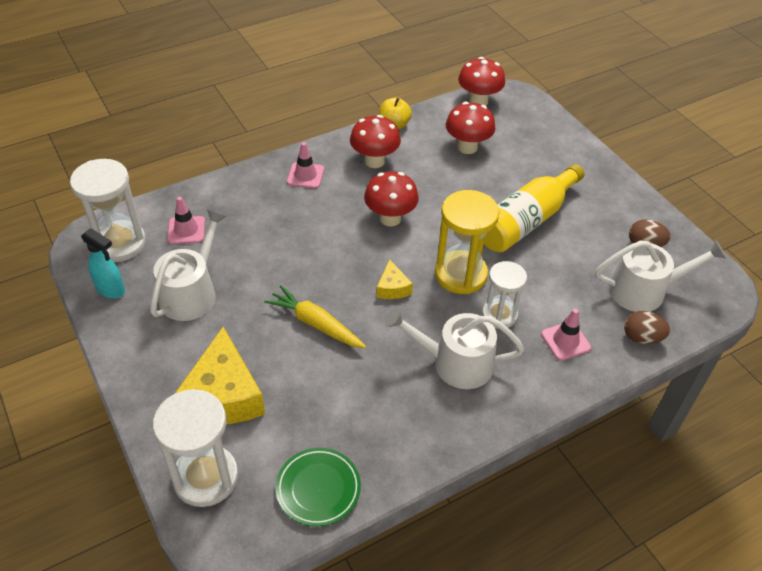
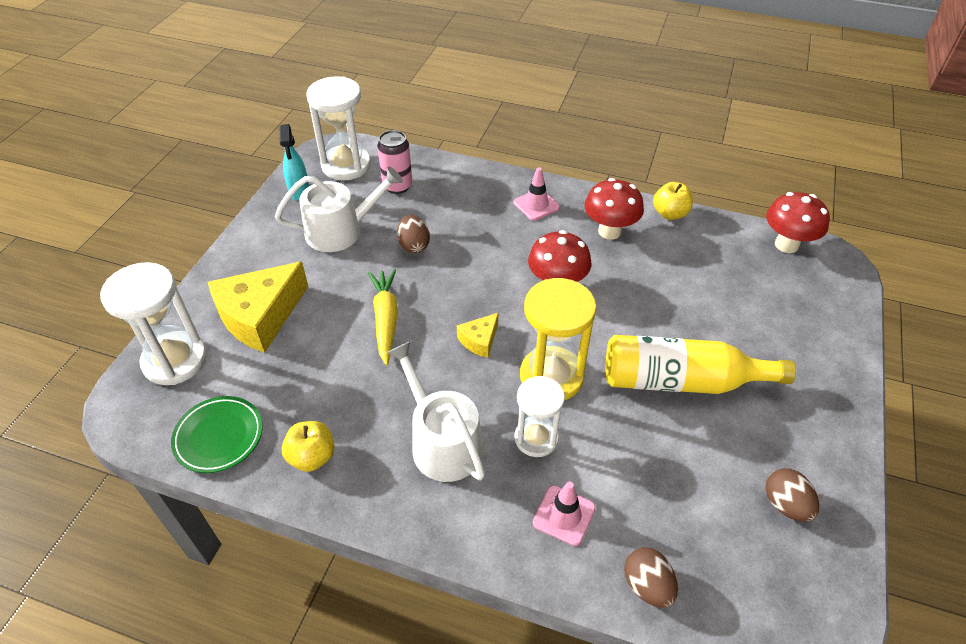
camera: 50 degrees right, 0 degrees up
pink traffic cone [167,197,205,244] -> pink can [377,130,412,194]
red mushroom [446,102,496,154] -> none
white watering can [595,240,726,312] -> none
none -> yellow apple [282,421,335,472]
none -> brown egg [397,215,430,253]

